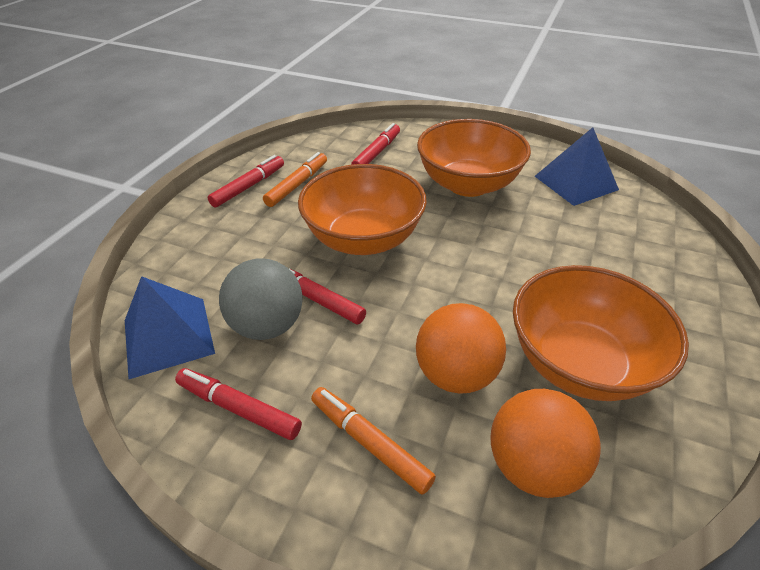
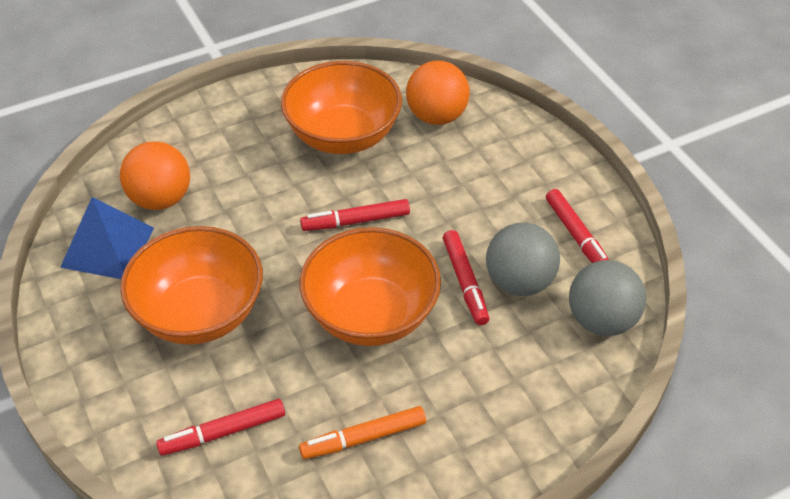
camera: 140 degrees left, 5 degrees up
blue pyramid [125,276,215,379] -> grey ball [569,260,646,336]
red marker [208,155,284,207] -> red marker moved to [300,199,410,231]
orange marker [311,387,436,495] -> none
orange ball [416,303,506,394] -> orange ball moved to [120,141,190,210]

